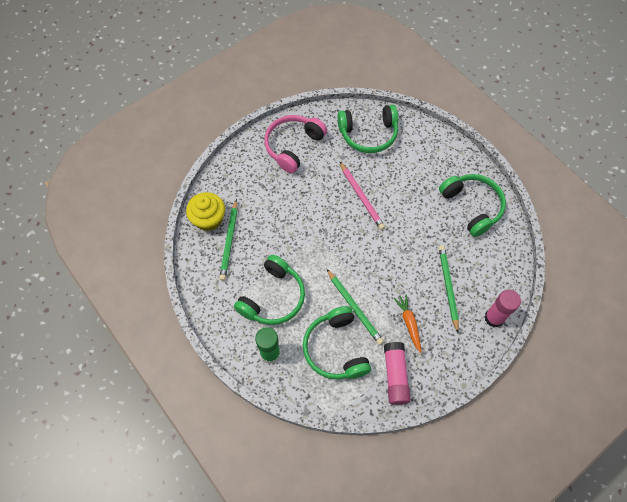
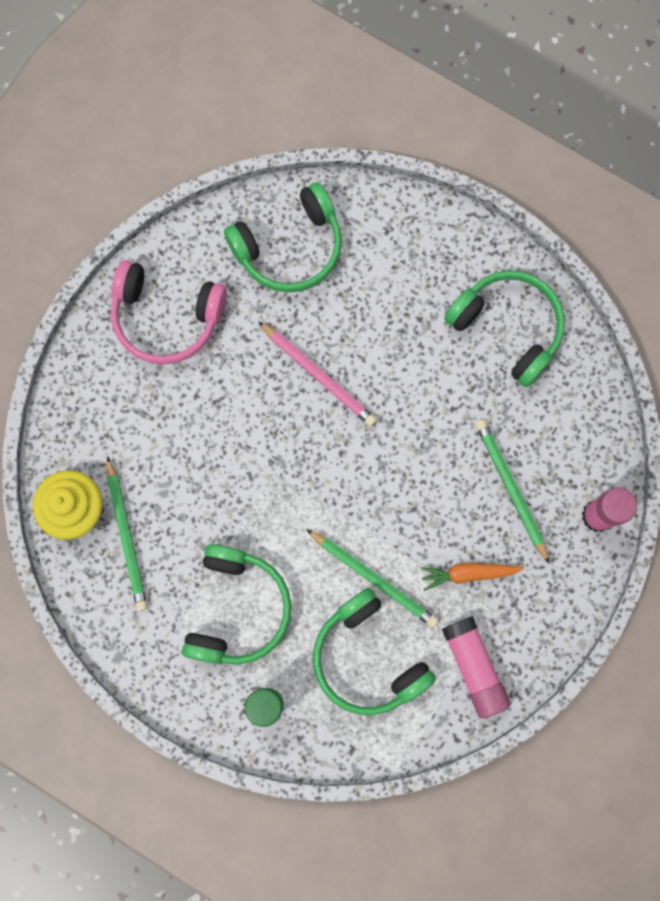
camera: 20 degrees left, 15 degrees up
pink headphones [264,115,327,173] -> pink headphones turned 90 degrees counterclockwise [111,260,227,365]
orange carrot [394,294,422,353] -> orange carrot turned 60 degrees counterclockwise [421,563,524,591]

